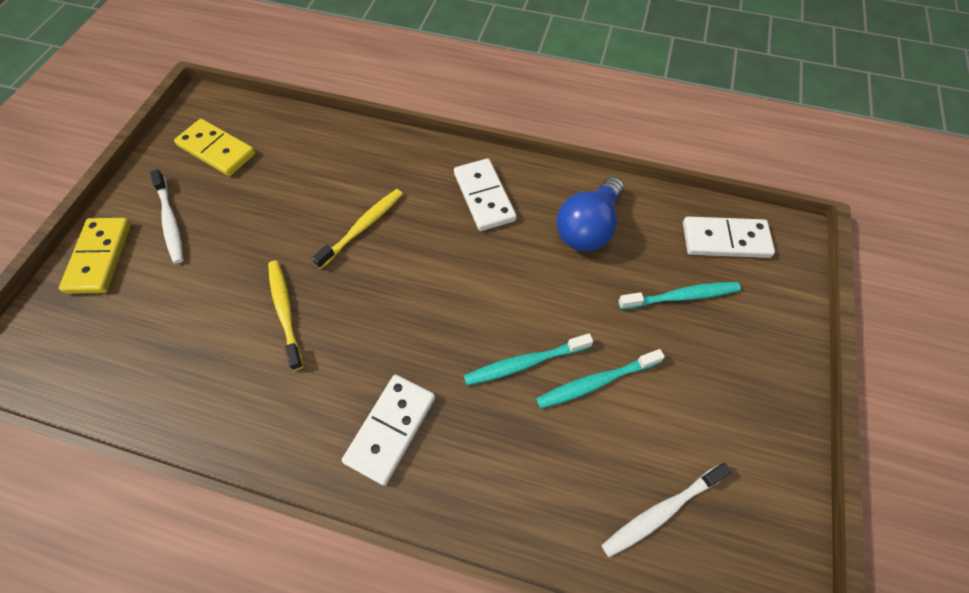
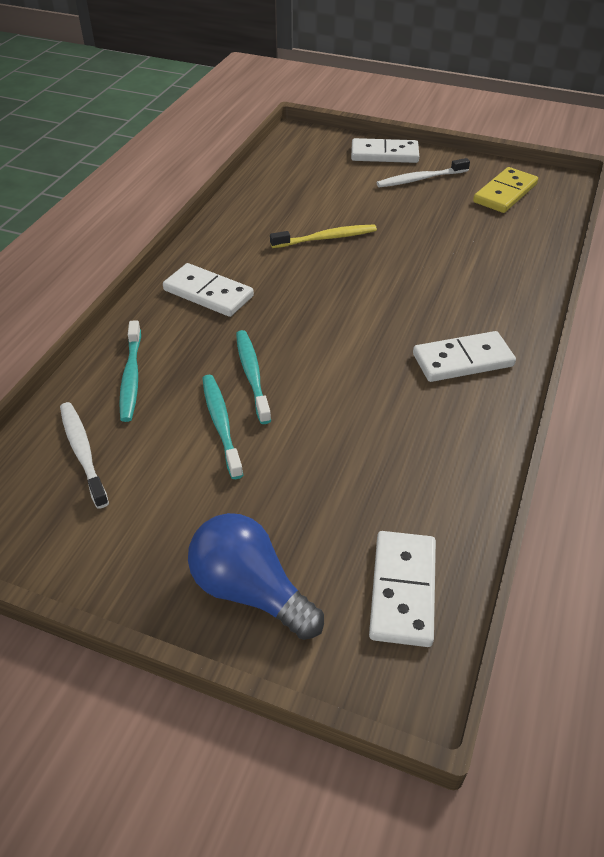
camera: 95 degrees right, 15 degrees down
yellow domino [59,218,131,294] -> white domino [351,138,419,163]
yellow toothbrush [311,189,403,269] -> none
blue light bulb [556,177,624,251] -> blue light bulb moved to [188,513,324,640]
turquoise toothbrush [618,282,741,309] -> turquoise toothbrush moved to [119,320,141,422]

